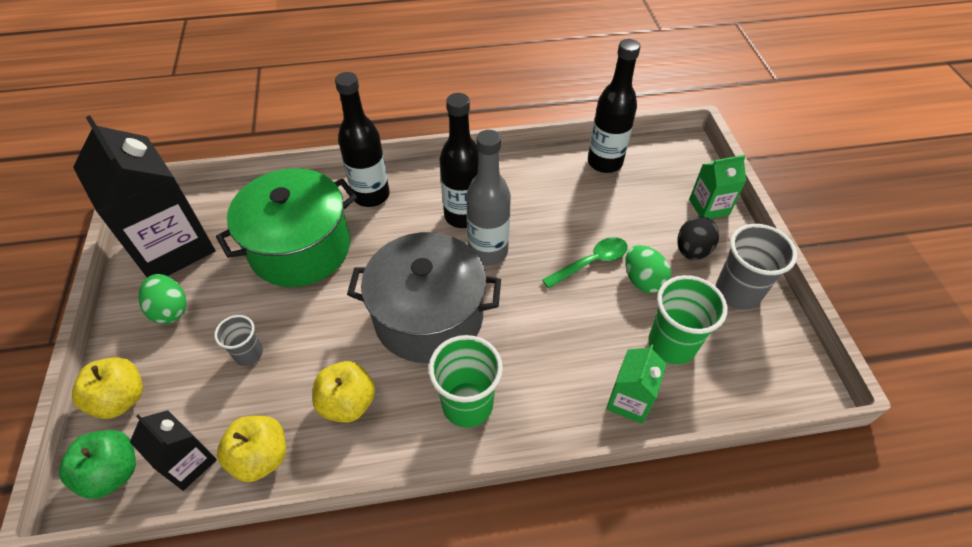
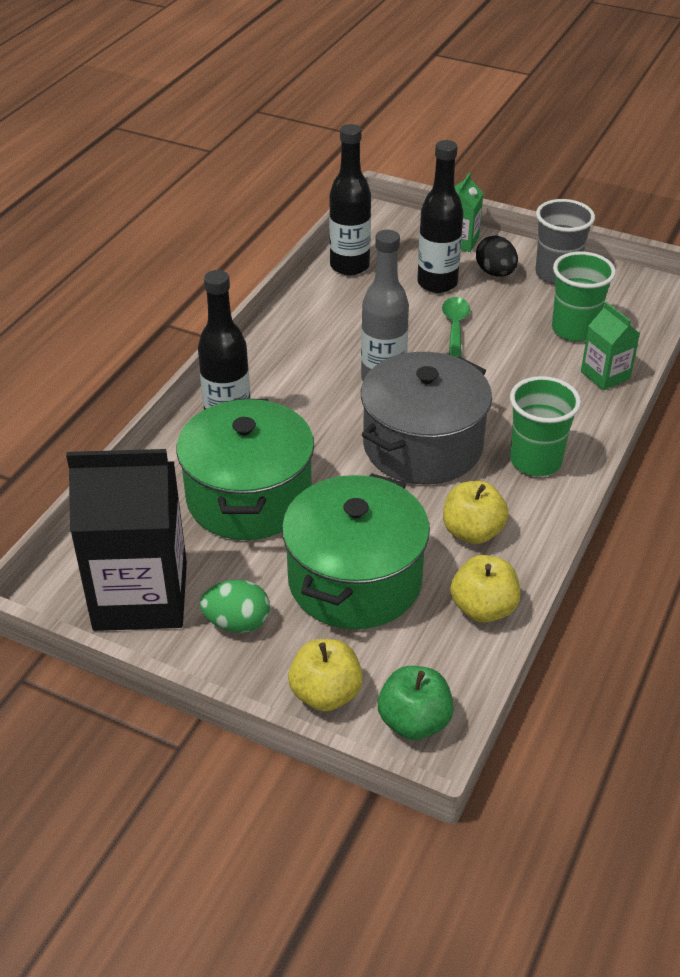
camera: 55 degrees left, 10 degrees down
black carton [130,410,217,491] -> none
grey cup [214,315,263,366] -> green pot [282,473,430,629]
black bottle [440,93,478,228] -> black bottle moved to [417,140,463,293]
green egg [625,245,671,294] -> none

